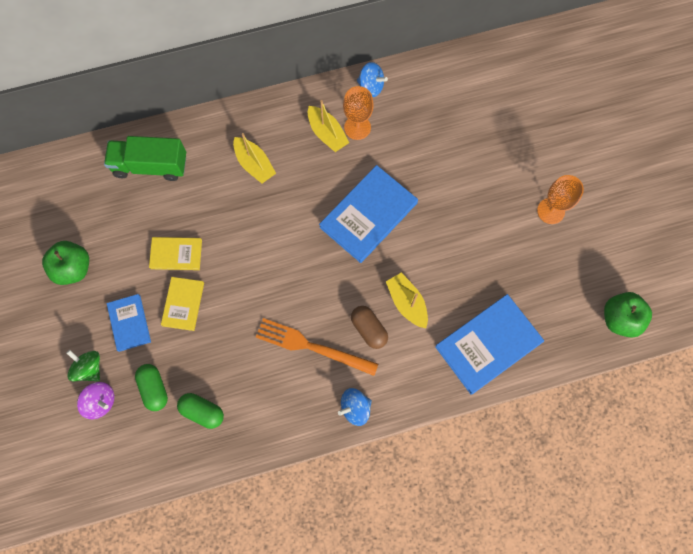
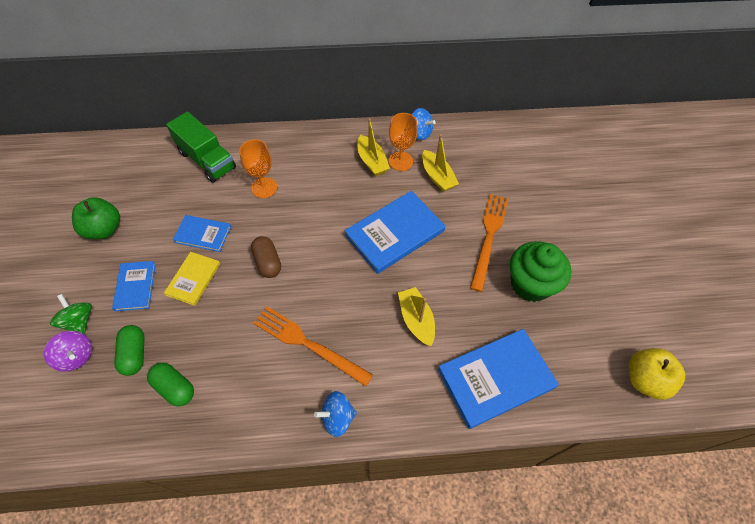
camera: 10 degrees right, 15 degrees down
green truck [104,136,186,181] -> green truck turned 150 degrees counterclockwise [166,112,236,183]
yellow book [149,237,202,270] -> blue book [173,215,231,252]
yellow boat [233,133,276,183] -> yellow boat moved to [422,134,459,192]
brown capsule [351,306,388,349] -> brown capsule moved to [251,236,281,278]
orange goblet [537,175,584,224] -> orange goblet moved to [239,139,277,198]
green apple [604,292,652,338] -> yellow apple [629,348,685,400]
none -> orange fork [470,194,508,292]
none -> green cupcake [510,241,571,302]

